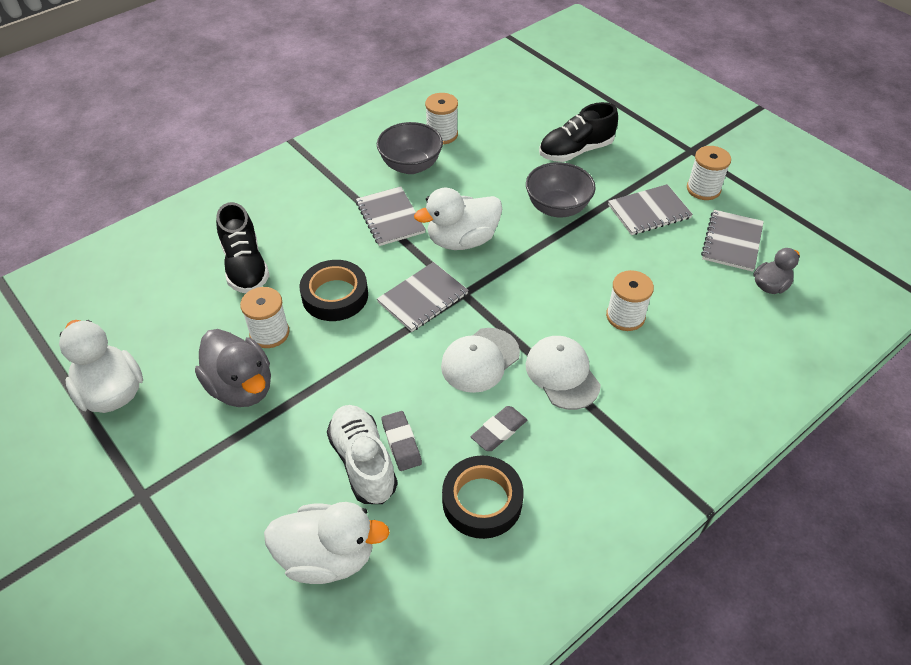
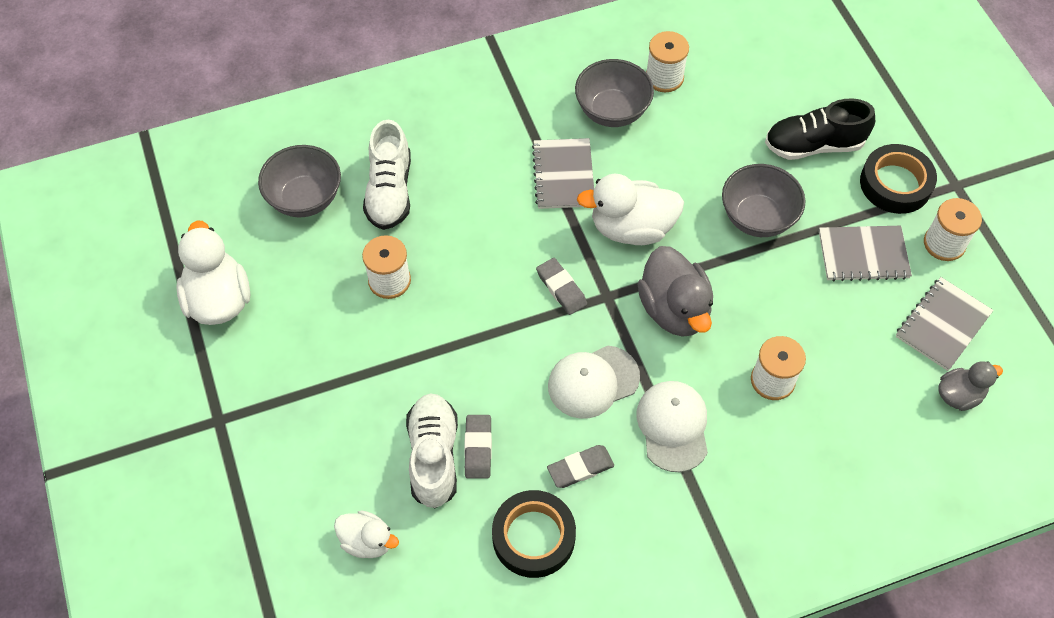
camera: 20 degrees right, 10 degrees up
grey duck [195,329,271,407] -> grey duck moved to [637,246,713,337]
black shoe [216,202,270,293] -> white shoe [363,120,411,230]
white duck [264,502,390,584] -> white duck [334,510,399,558], size x0.58
black tape [299,260,368,321] -> black tape moved to [860,144,937,214]
grey notebook [377,262,469,332] -> grey eraser [536,258,587,315]
none -> grey bowl [258,145,341,217]

